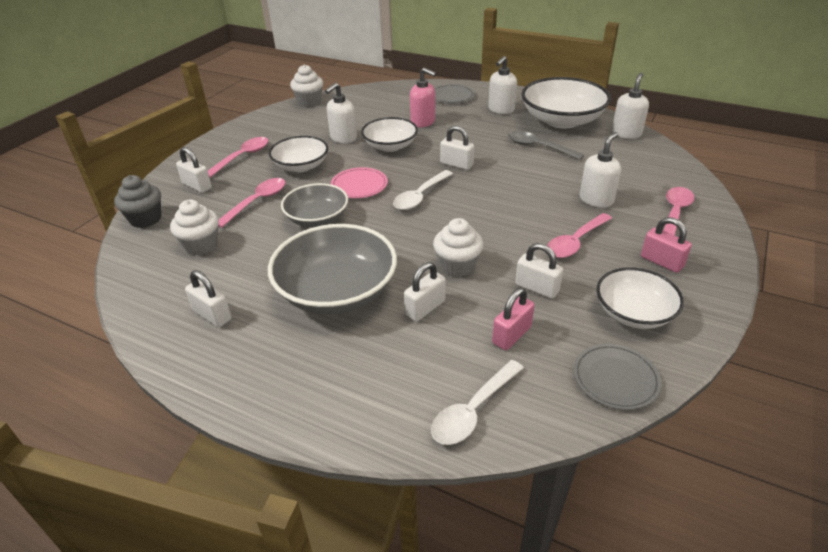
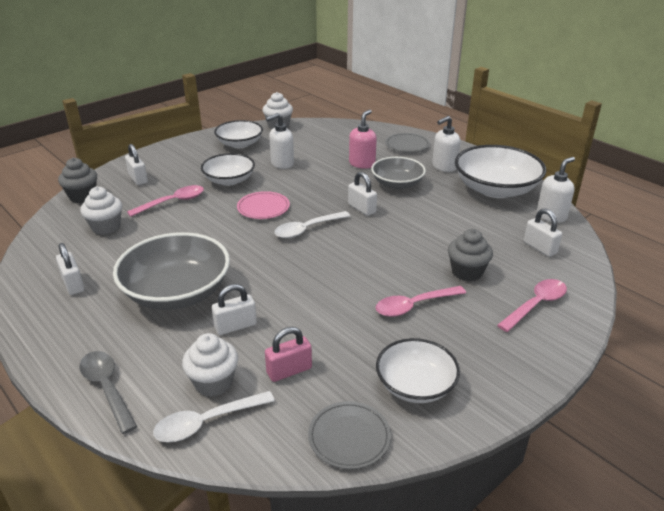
camera: 20 degrees right, 5 degrees down
pink spoon [208,137,269,178] -> none
grey bowl [281,183,348,227] -> grey bowl moved to [371,157,426,189]
white bowl [361,117,418,152] -> white bowl moved to [214,120,263,148]
pink soap dispenser [410,68,436,127] -> pink soap dispenser turned 120 degrees counterclockwise [349,110,377,169]
white cupcake [433,218,483,277] -> white cupcake moved to [182,333,238,397]
grey spoon [508,131,584,160] -> grey spoon moved to [79,351,138,434]
white padlock [515,243,563,299] -> white padlock moved to [524,208,562,257]
white soap dispenser [580,132,621,207] -> grey cupcake [448,229,493,281]
pink padlock [641,217,692,273] -> none

